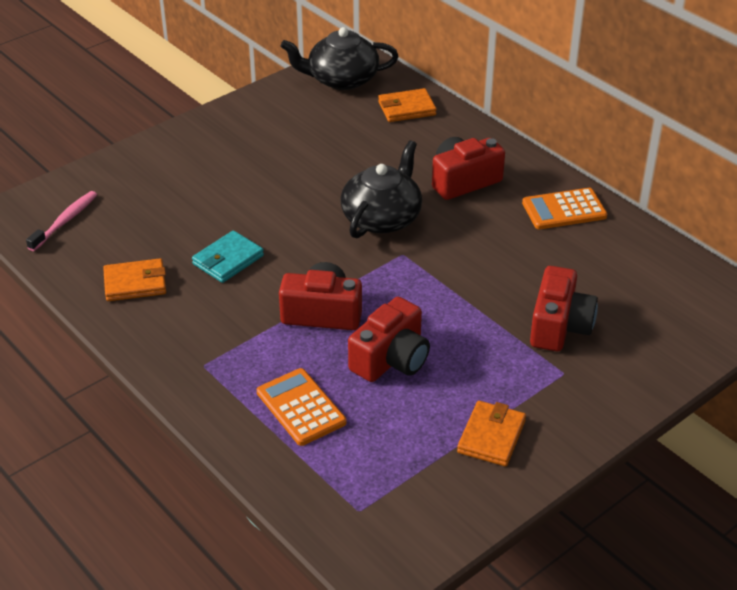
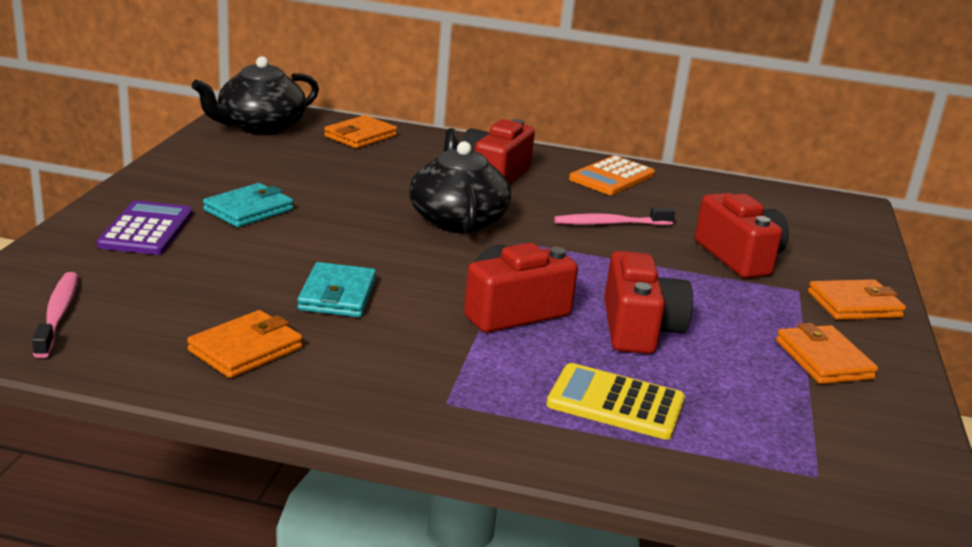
camera: 40 degrees left, 15 degrees down
orange calculator [257,368,347,446] -> yellow calculator [546,363,685,440]
none -> purple calculator [97,200,192,255]
none -> turquoise wallet [203,183,293,227]
none -> pink toothbrush [554,208,675,225]
none -> orange wallet [808,279,906,320]

